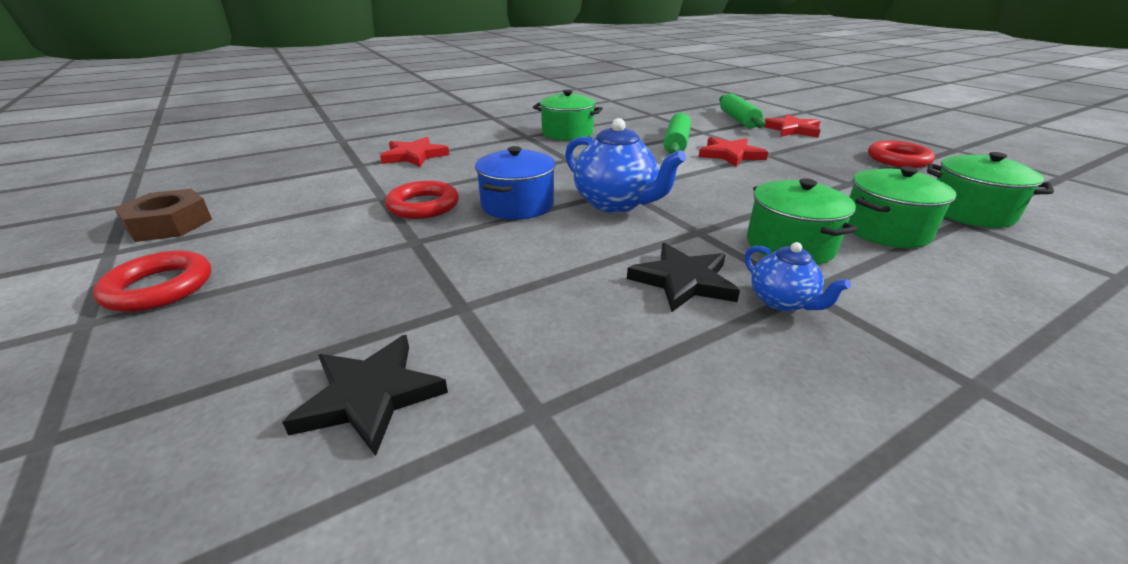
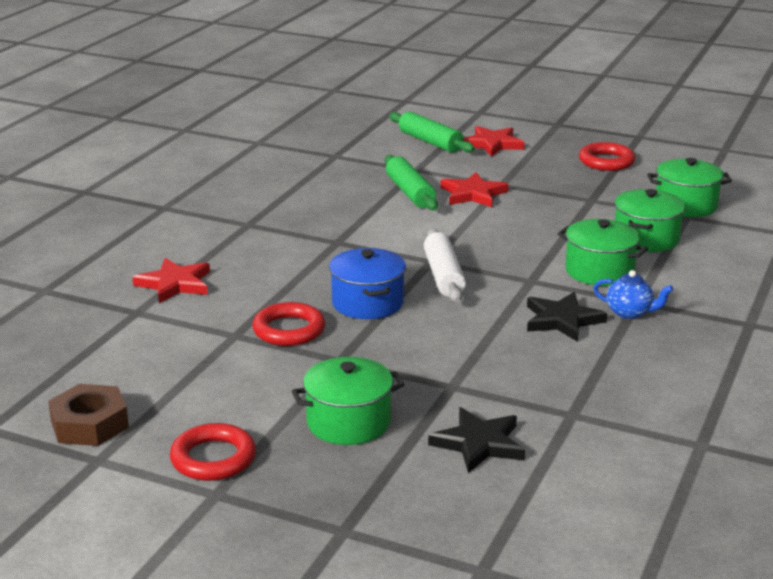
camera: 35 degrees left, 5 degrees down
green pot [533,90,603,141] -> green pot moved to [292,357,405,445]
blue teapot [565,118,686,213] -> white rolling pin [424,229,466,303]

